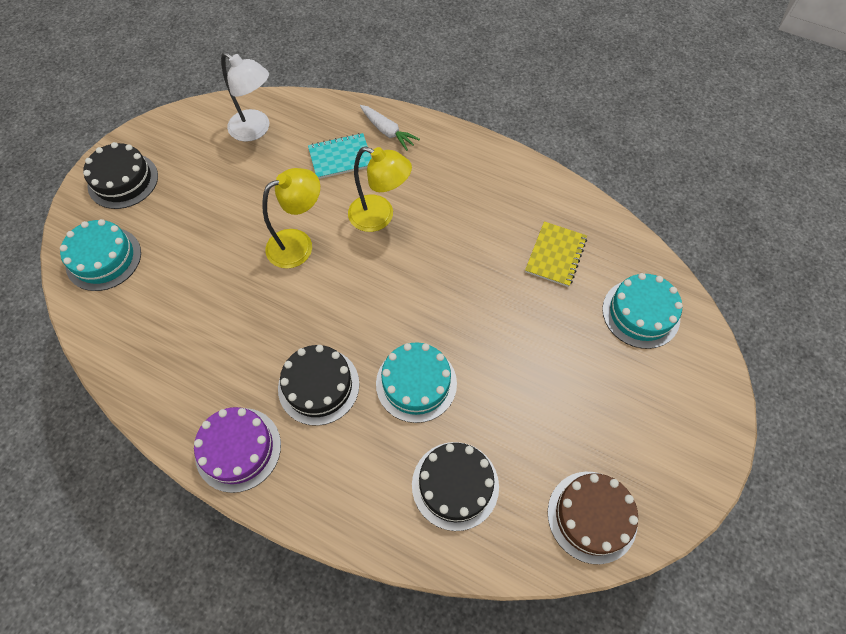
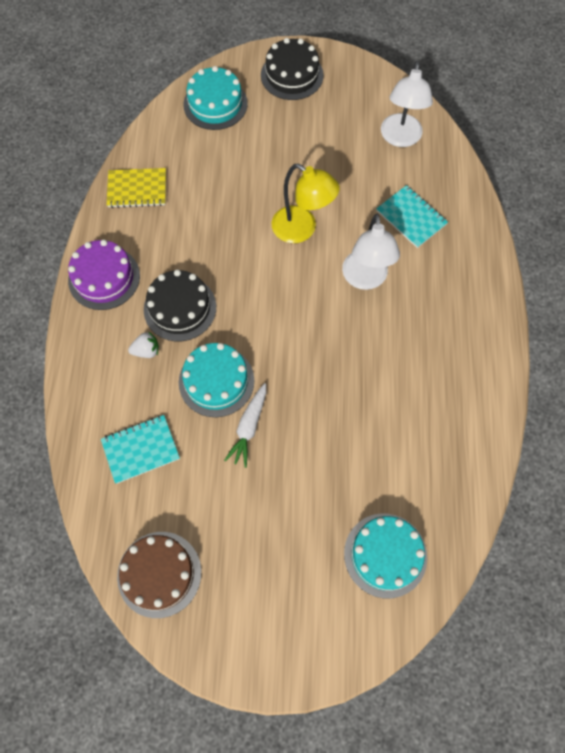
camera: 65 degrees right, 5 degrees up
yellow lamp [348,146,412,232] -> white lamp [342,214,400,290]
white carrot [360,105,420,151] -> white carrot moved to [224,383,266,468]
black cake [412,442,499,531] -> turquoise notebook [101,415,180,484]
yellow notebook [525,221,587,287] -> yellow notebook moved to [107,168,166,208]
none -> white strawberry [128,331,159,358]

